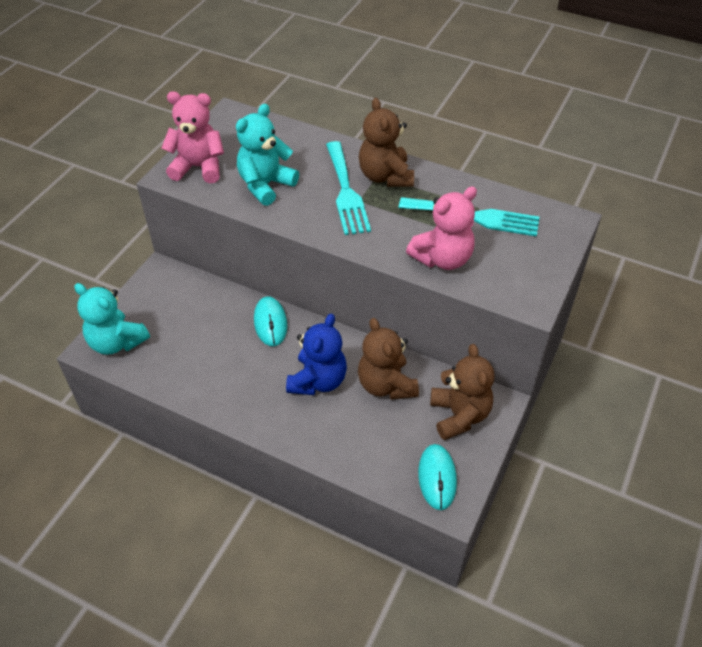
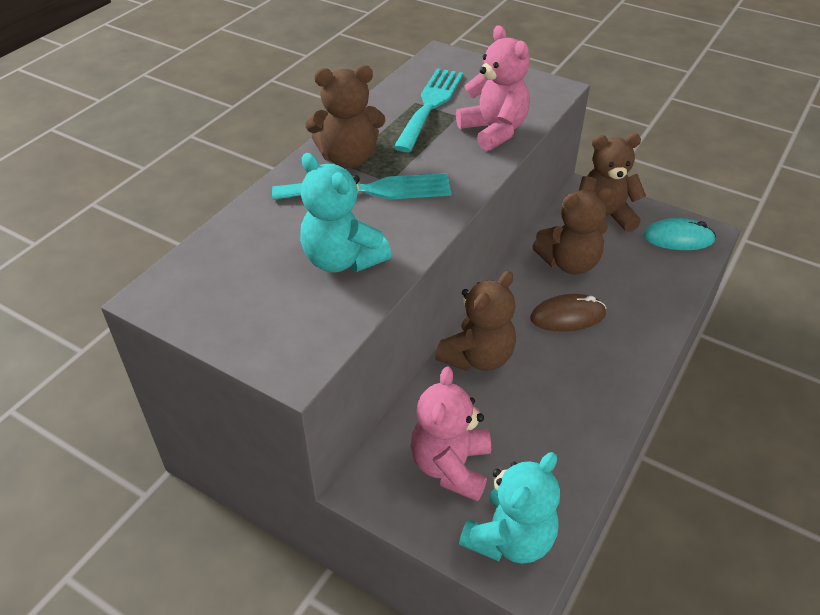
camera: 85 degrees left, 5 degrees down
pink teddy bear [161,91,224,183] -> pink teddy bear moved to [411,367,491,501]
turquoise mouse [254,296,287,346] -> brown teddy bear [435,271,516,371]
blue teddy bear [286,314,347,395] -> brown mouse [530,294,606,332]

